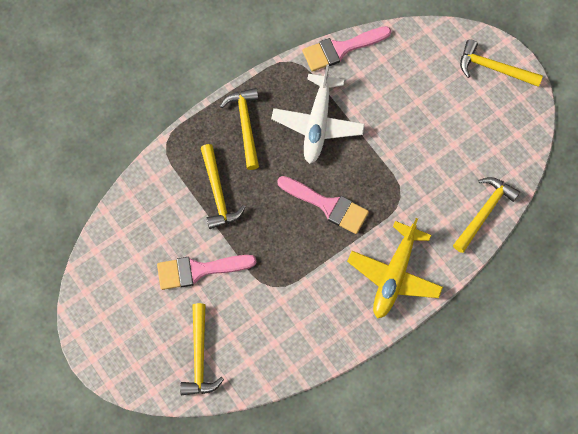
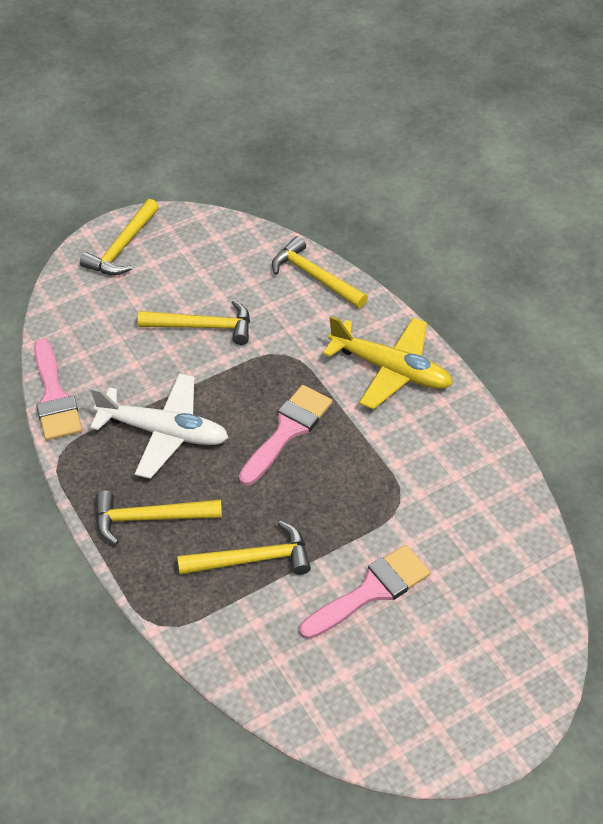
camera: 85 degrees left, 20 degrees down
pink brush [157,255,256,290] -> pink brush turned 120 degrees counterclockwise [299,545,431,639]
yellow hammer [180,303,224,395] -> yellow hammer moved to [138,300,250,345]

